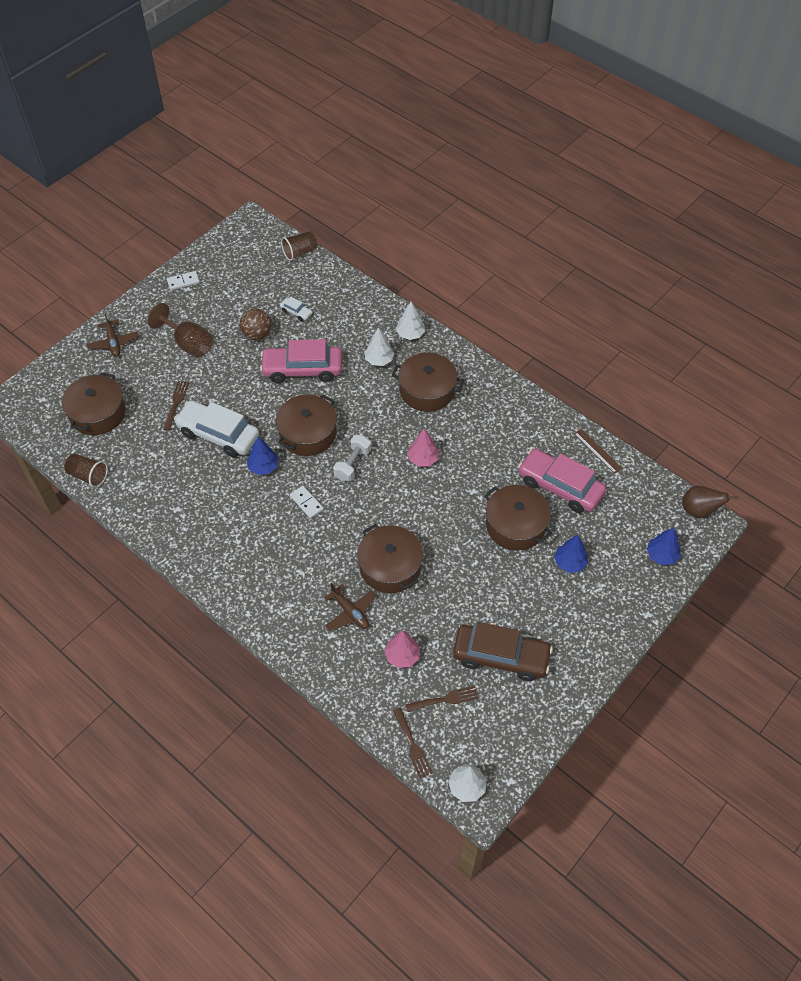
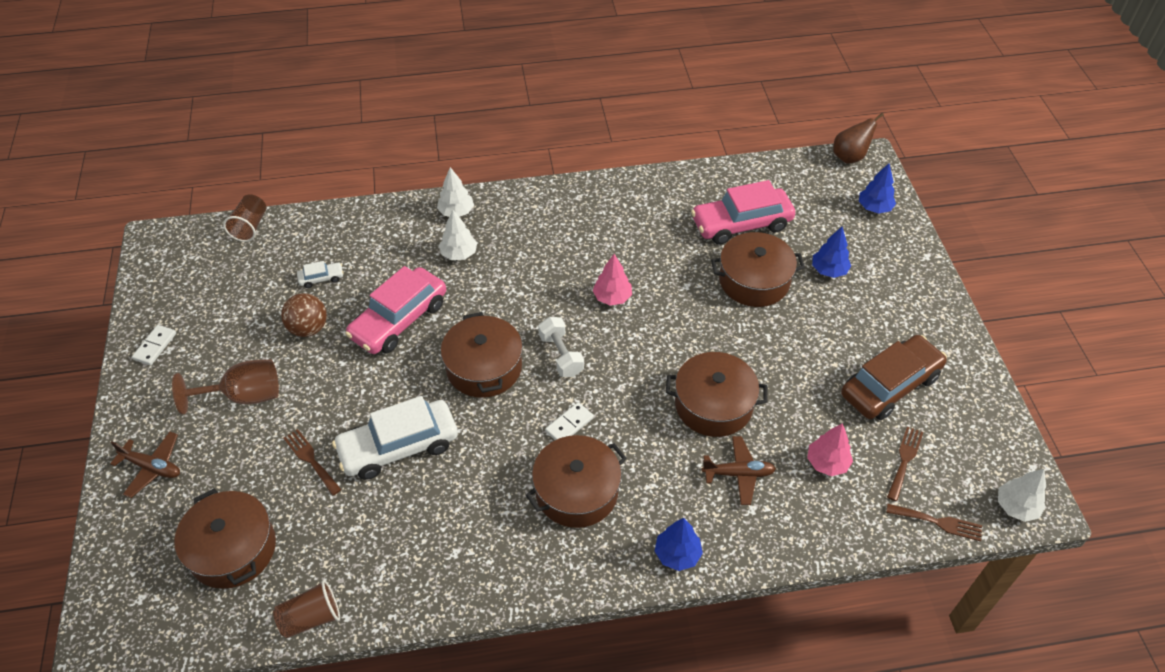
camera: 50 degrees left, 5 degrees down
blue tree [247,437,279,475] -> blue tree moved to [655,518,703,571]
white domino [290,486,324,519] -> white domino turned 45 degrees counterclockwise [545,402,594,440]
brown pot [392,352,464,412] -> brown pot moved to [526,435,627,528]
brown ruler [574,429,622,474] -> none

